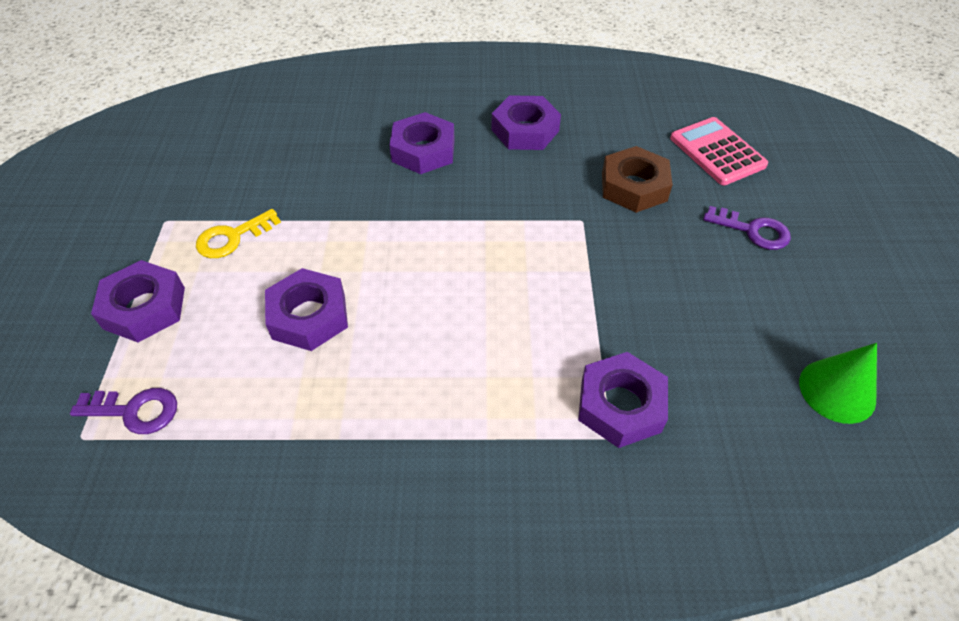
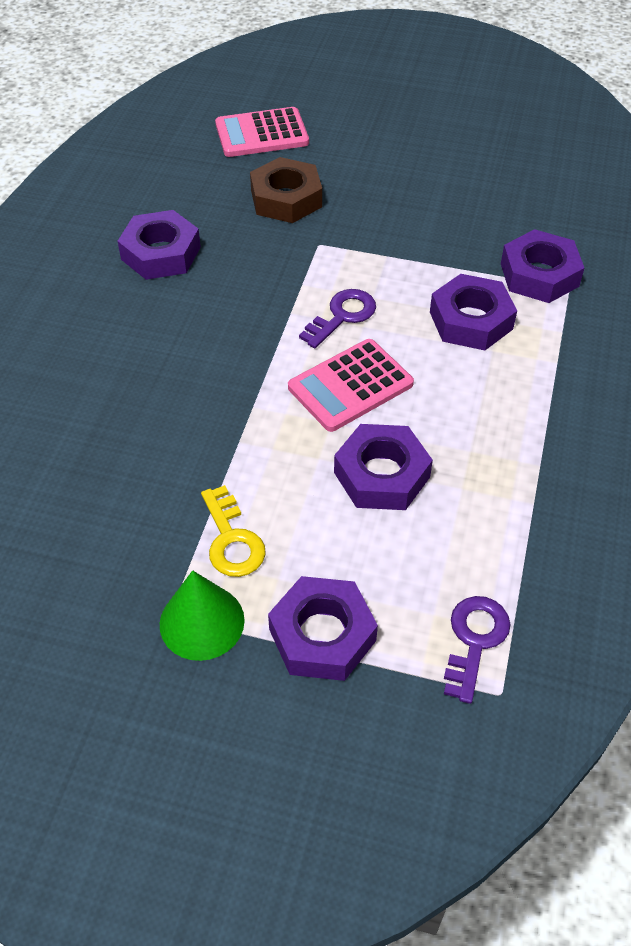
camera: 75 degrees left, 0 degrees up
purple nut [389,112,455,174] -> purple nut moved to [430,274,517,350]
purple key [703,206,791,250] -> purple key moved to [299,289,376,348]
green cone [799,343,877,424] -> green cone moved to [160,570,245,661]
none -> pink calculator [288,339,414,432]

